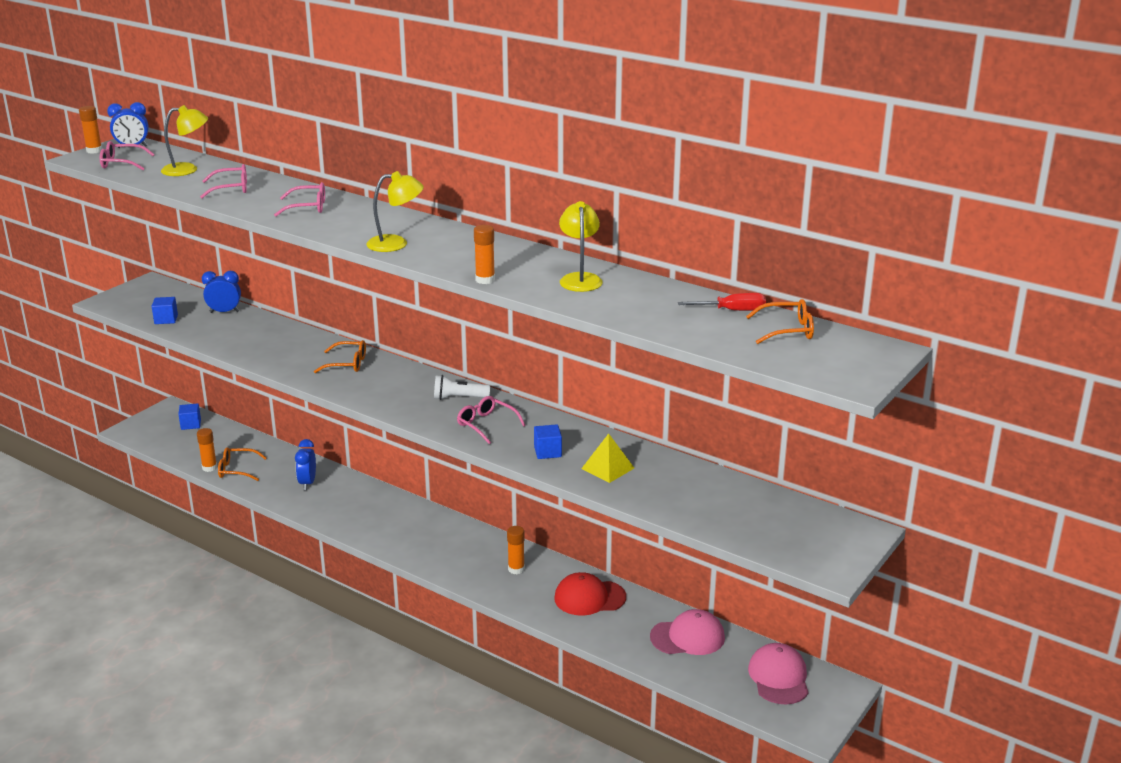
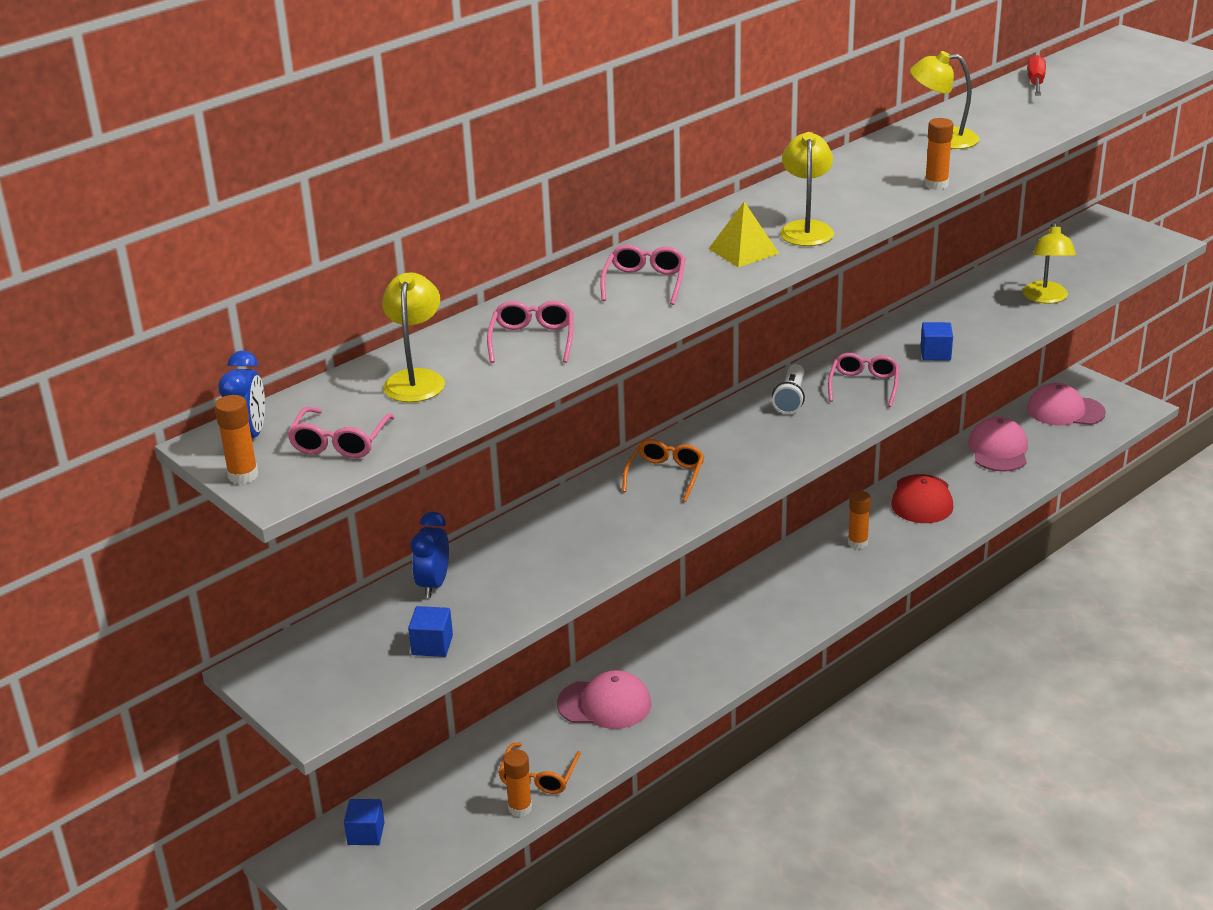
camera: 75 degrees left, 5 degrees up
blue clock [295,439,316,490] -> pink cap [557,670,651,729]
pink glasses [457,396,526,444] -> pink glasses turned 135 degrees clockwise [828,353,899,407]
yellow pyramid [581,433,634,483] -> yellow pyramid moved to [709,202,779,267]
orange glasses [746,299,814,344] -> none
none -> yellow lamp [1023,222,1076,304]

